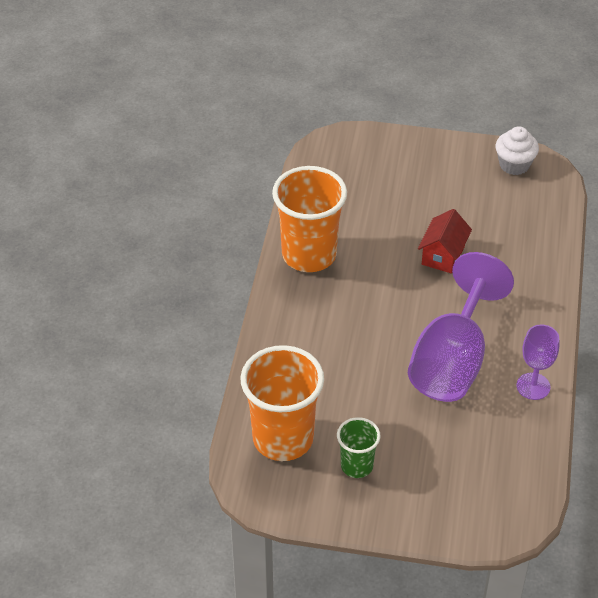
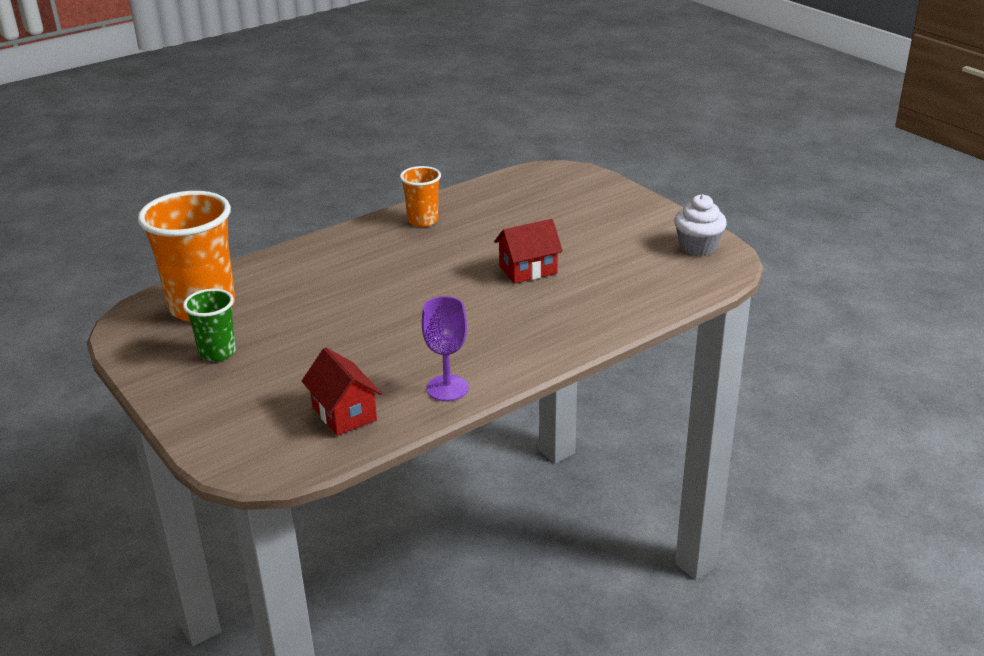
camera: 45 degrees right, 15 degrees down
orange cup [272,166,347,272] -> orange cup [400,166,441,227], size x0.53
purple goblet [408,252,514,402] -> none
none -> red house [302,347,382,436]

